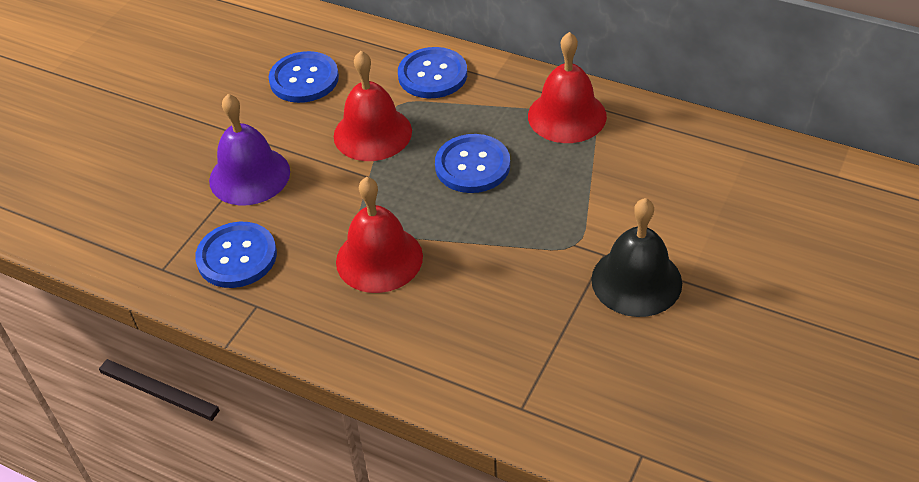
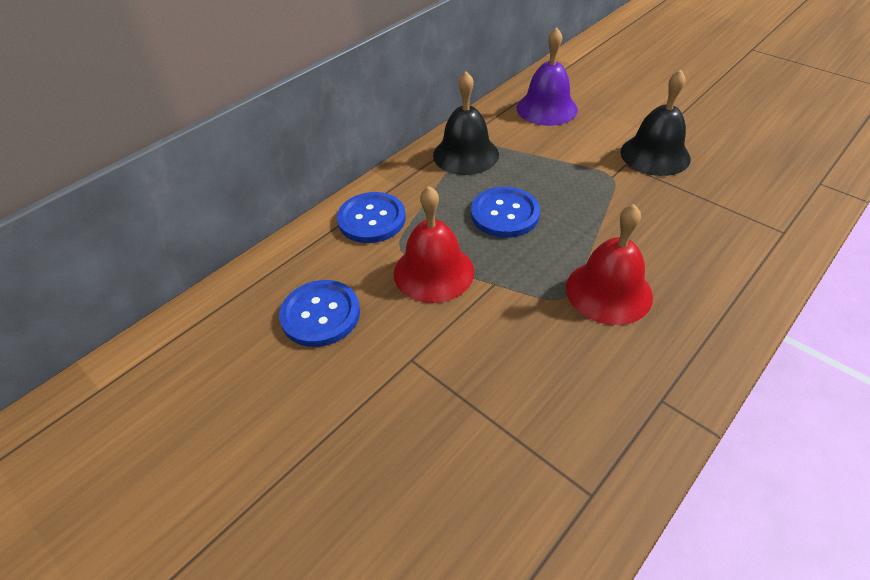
camera: 75 degrees left, 0 degrees up
blue button [195,222,277,288] -> none
purple bell [209,94,290,206] -> purple bell moved to [517,27,578,126]
red bell [528,32,607,143] -> black bell [433,71,499,175]

